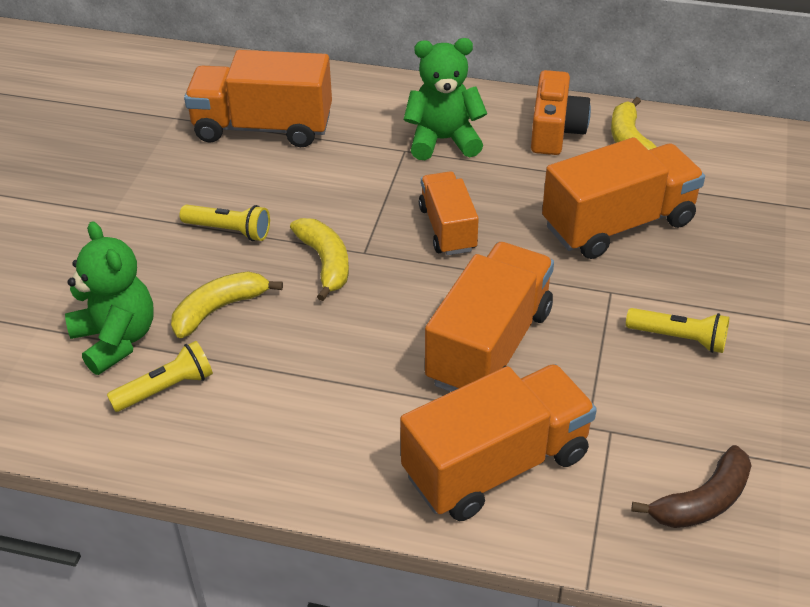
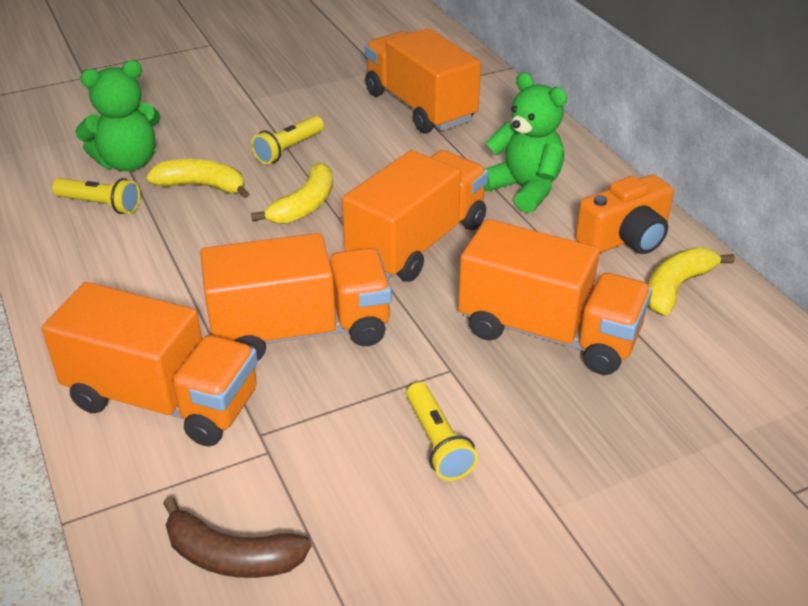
camera: 50 degrees right, 5 degrees down
green teddy bear [65,221,154,375] -> green teddy bear turned 45 degrees clockwise [75,60,161,171]
yellow flashlight [180,205,270,241] -> yellow flashlight turned 60 degrees clockwise [251,116,324,164]
orange truck [419,171,479,255] -> orange truck [342,150,488,282], size x1.64

